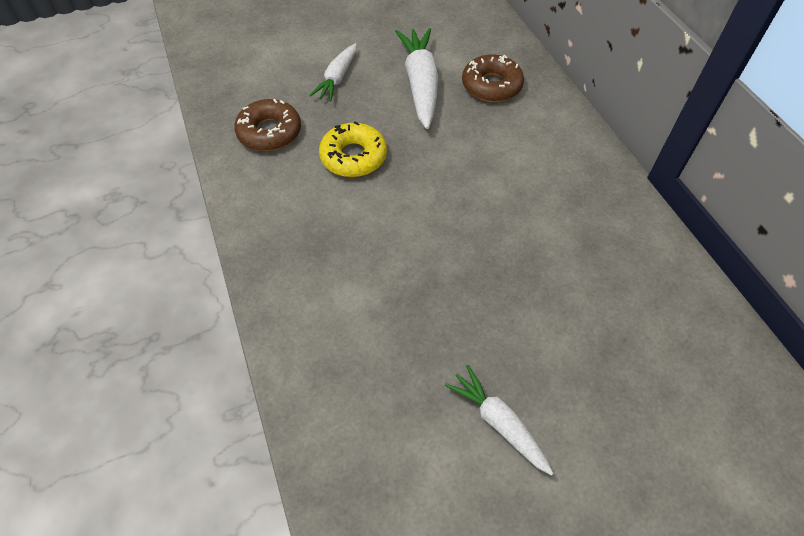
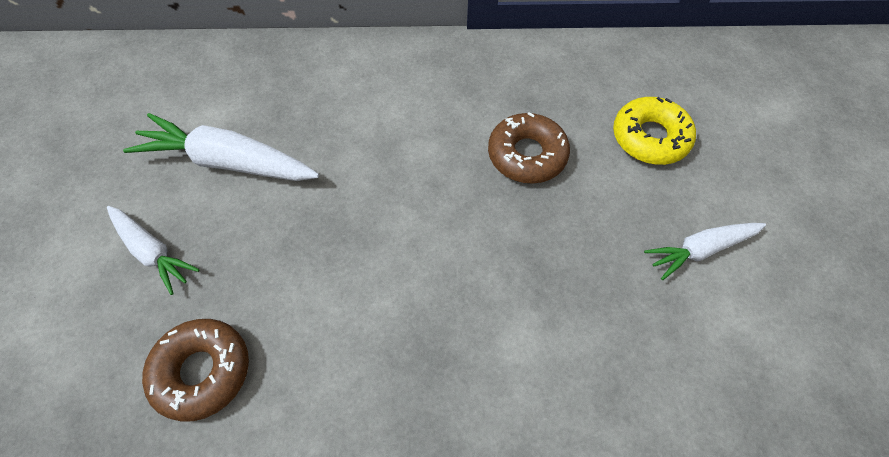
camera: 70 degrees left, 5 degrees up
yellow donut [319,121,387,177] -> yellow donut moved to [613,97,696,165]
brown donut [462,54,524,102] -> brown donut moved to [488,112,570,184]

